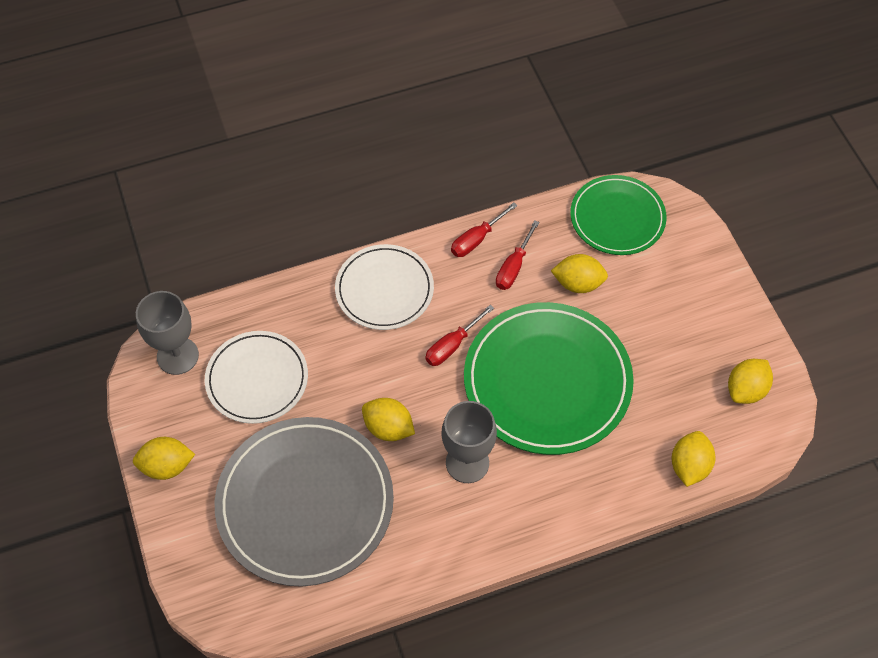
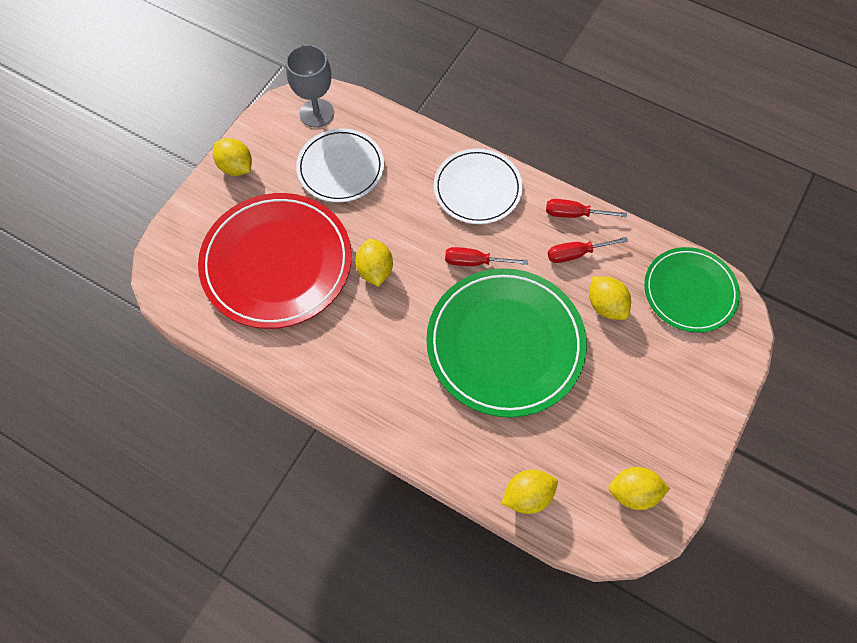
camera: 50 degrees right, 5 degrees up
grey plate [215,417,394,587] -> red plate [198,193,352,329]
grey goblet [441,401,497,483] -> none

